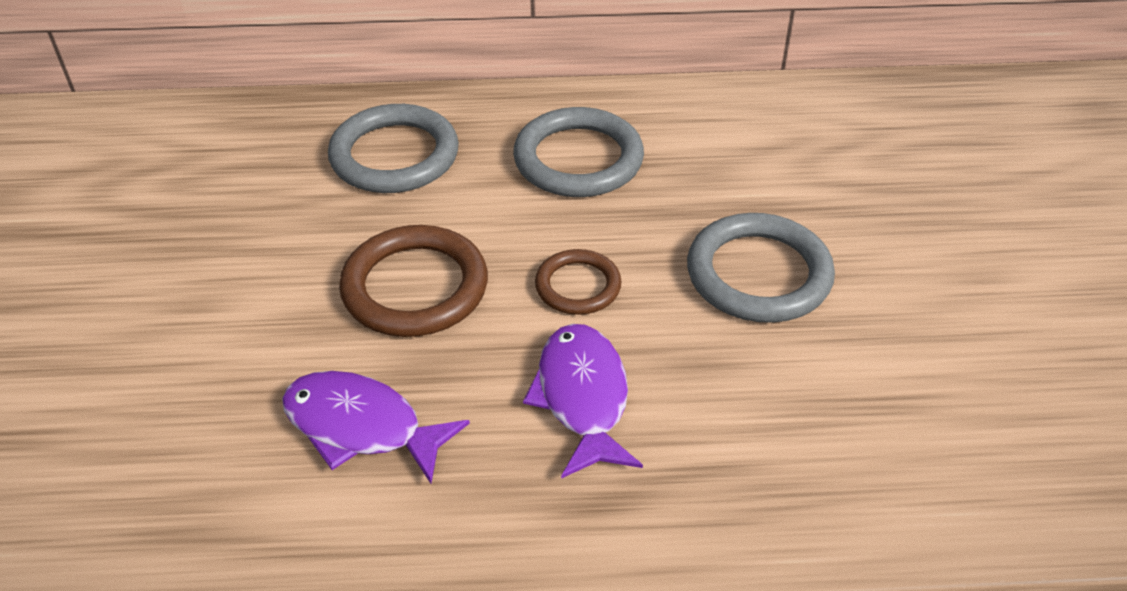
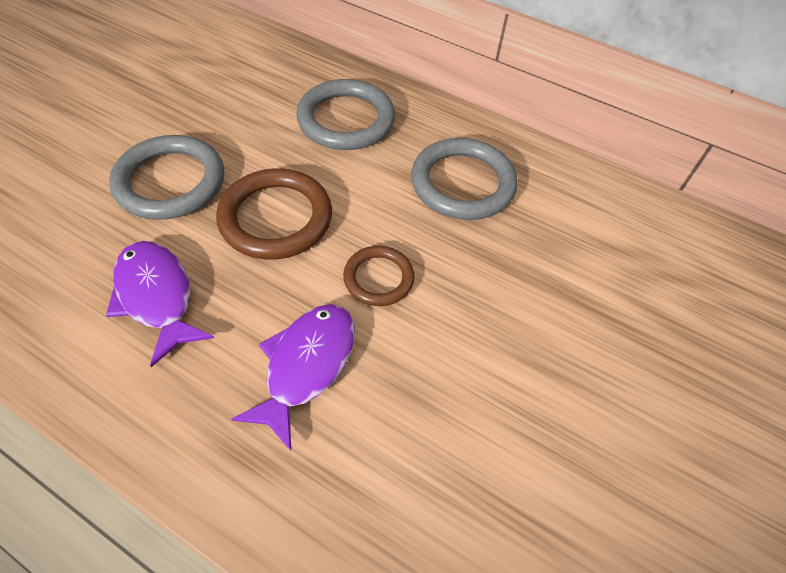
camera: 30 degrees right, 10 degrees up
grey ring [687,213,835,323] -> grey ring moved to [109,135,224,220]

